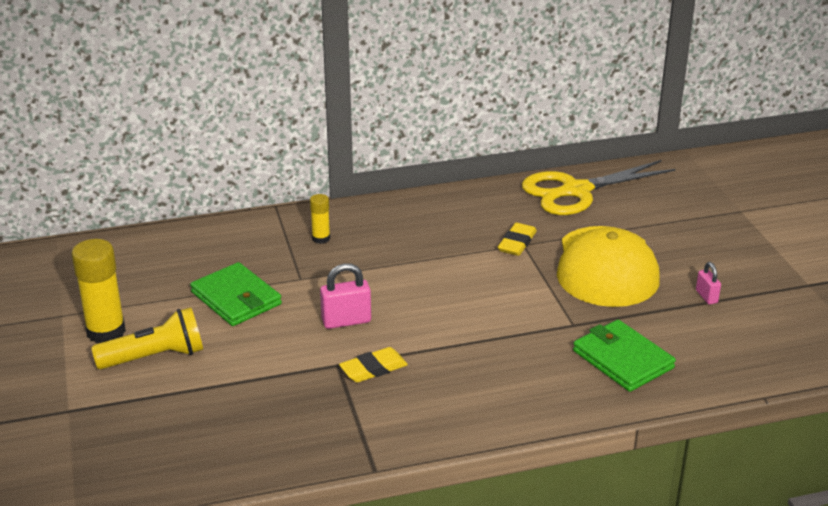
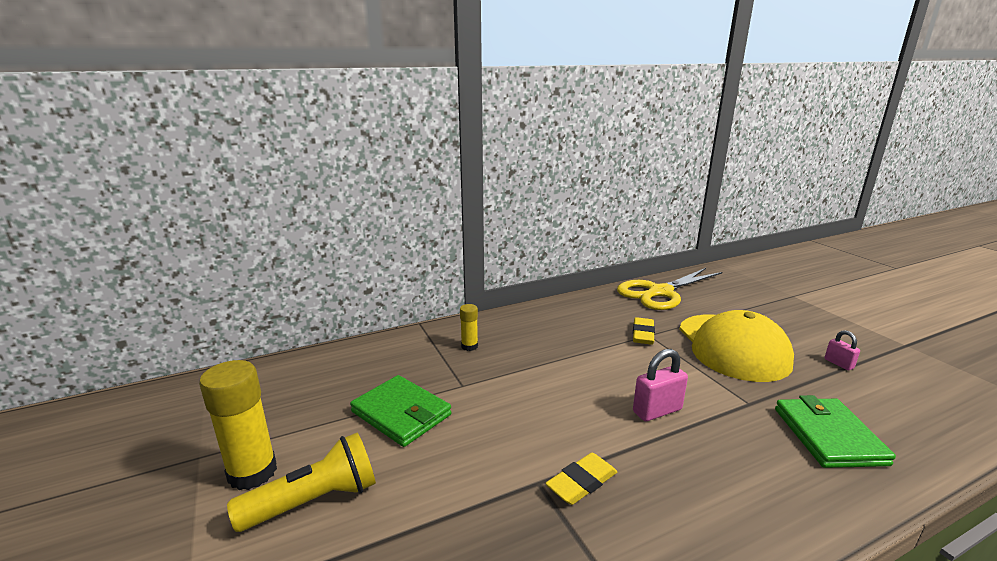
camera: 10 degrees left, 10 degrees down
pink padlock [320,263,371,329] -> pink padlock moved to [633,349,688,421]
green wallet [573,320,676,392] -> green wallet turned 45 degrees clockwise [775,395,896,468]

